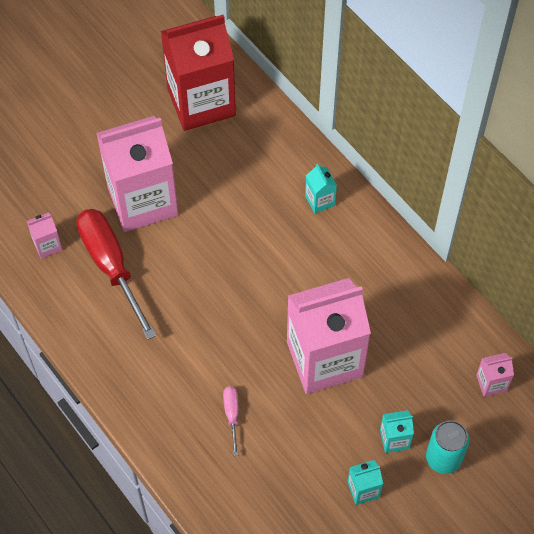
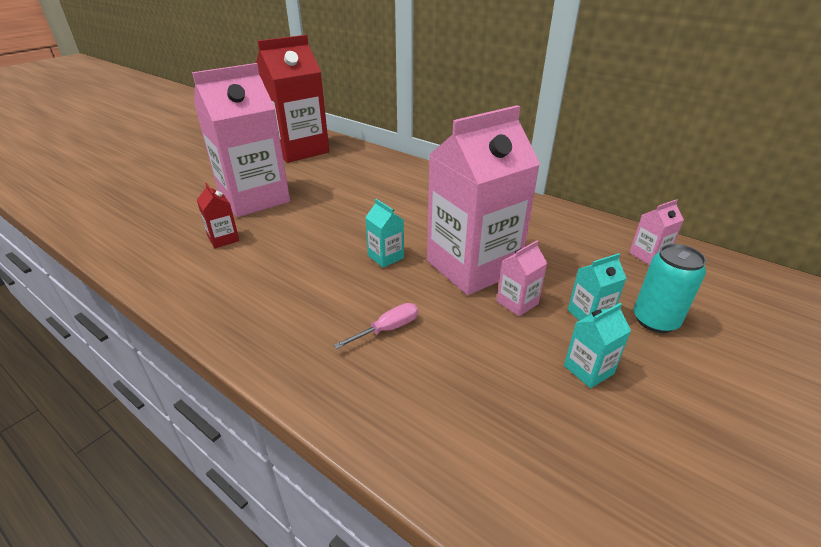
camera: 15 degrees left, 25 degrees down
pink carton [27,212,62,259] -> pink carton moved to [497,241,547,316]
red screwdriver [77,209,157,340] -> red carton [197,183,240,248]
pink screwdriver [223,386,239,456] -> pink screwdriver turned 75 degrees clockwise [334,303,418,349]
turquoise carton [305,164,337,213] -> turquoise carton moved to [365,199,404,268]

